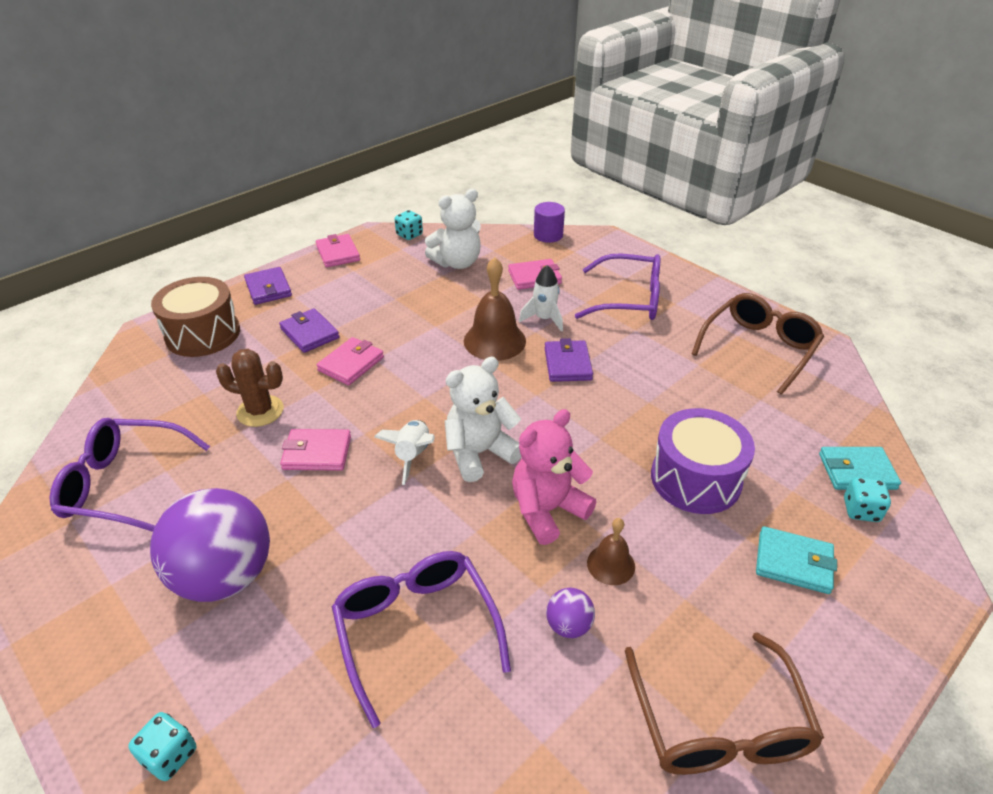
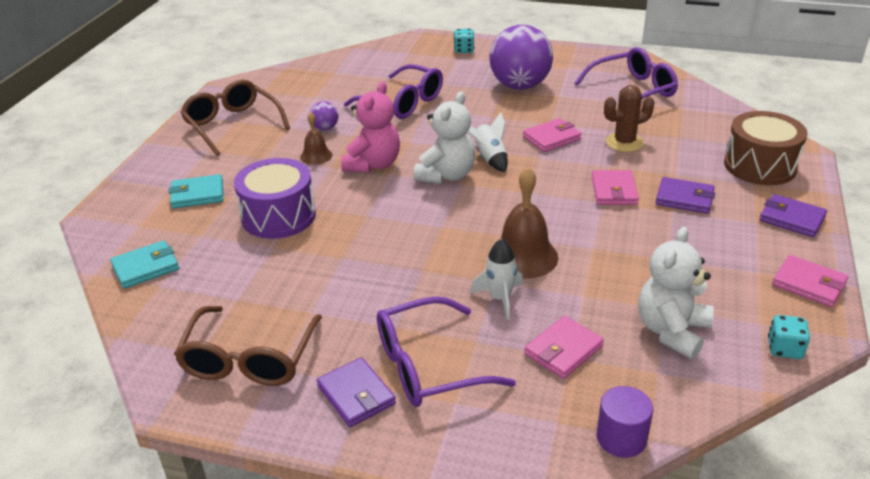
camera: 150 degrees right, 5 degrees down
purple wallet [545,338,593,382] -> purple wallet moved to [317,358,396,427]
turquoise dice [844,477,891,522] -> none

